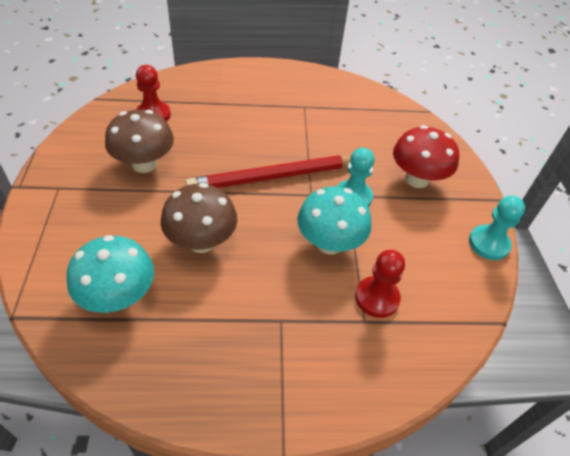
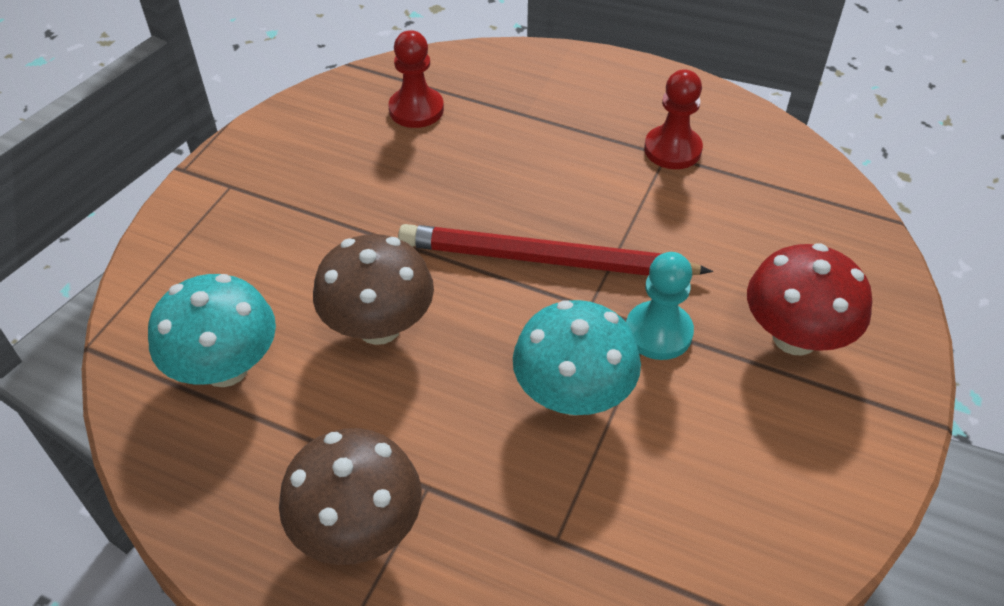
camera: 30 degrees right, 0 degrees up
brown mushroom [105,110,174,173] -> brown mushroom moved to [279,428,422,565]
red pawn [355,250,405,318] -> red pawn moved to [644,69,703,169]
turquoise pawn [469,196,525,260] -> none

